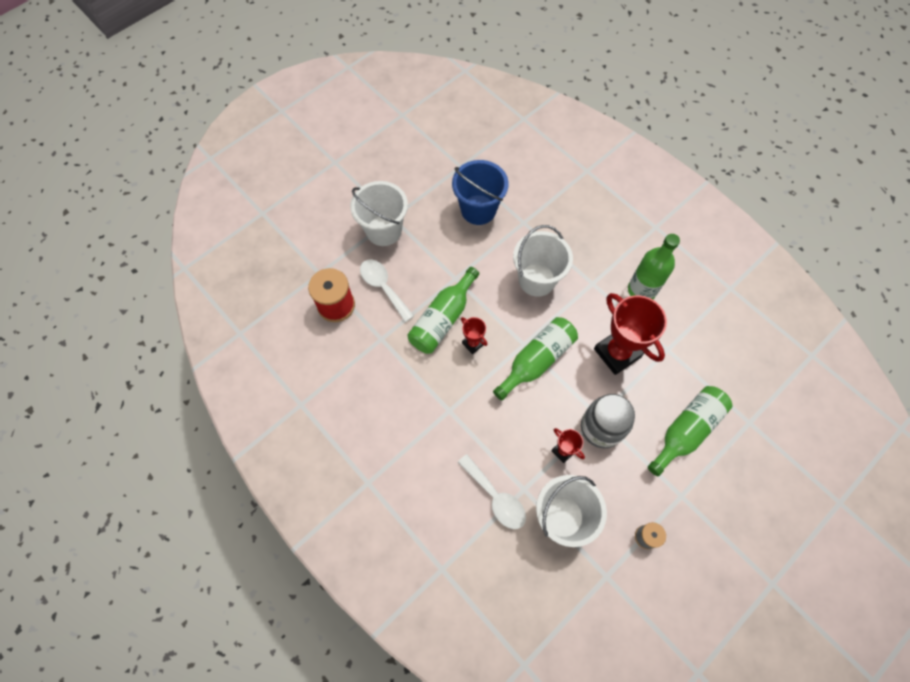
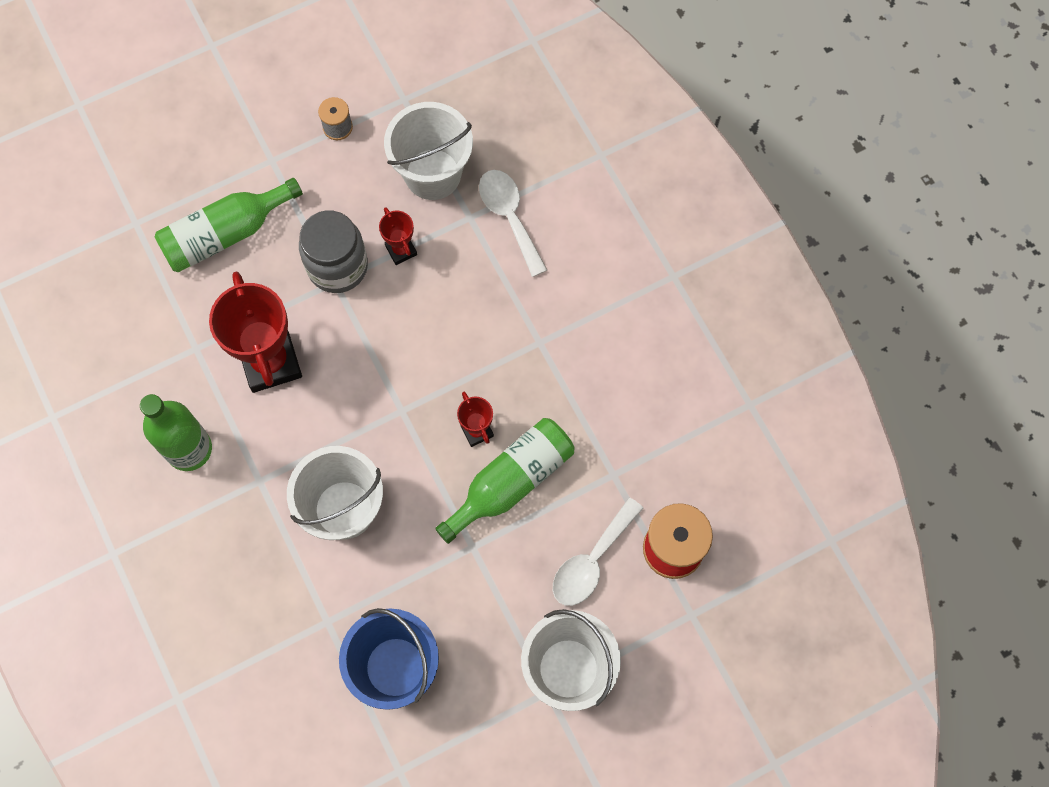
camera: 165 degrees left, 5 degrees up
white spoon [360,260,414,322] -> white spoon turned 60 degrees clockwise [553,498,644,606]
green bottle [493,317,578,401] -> none

